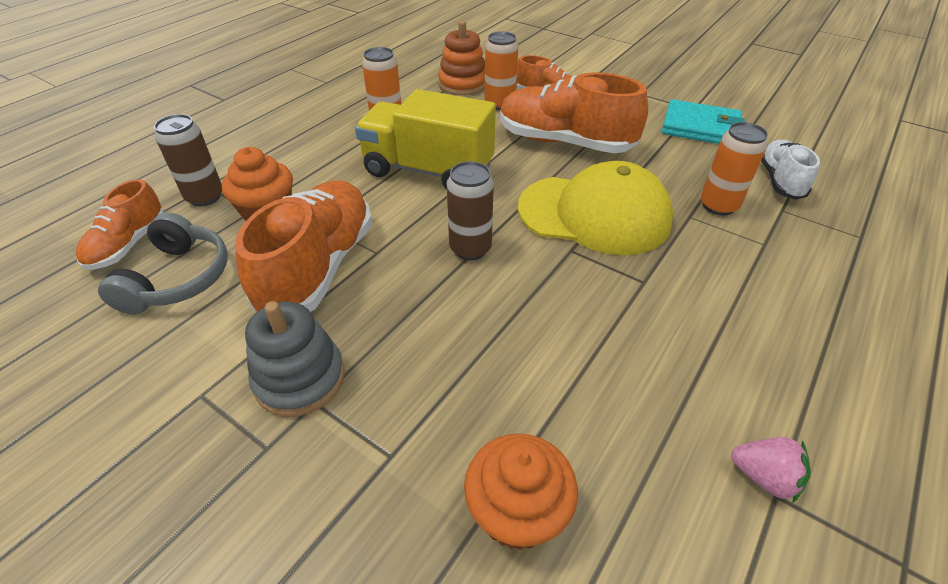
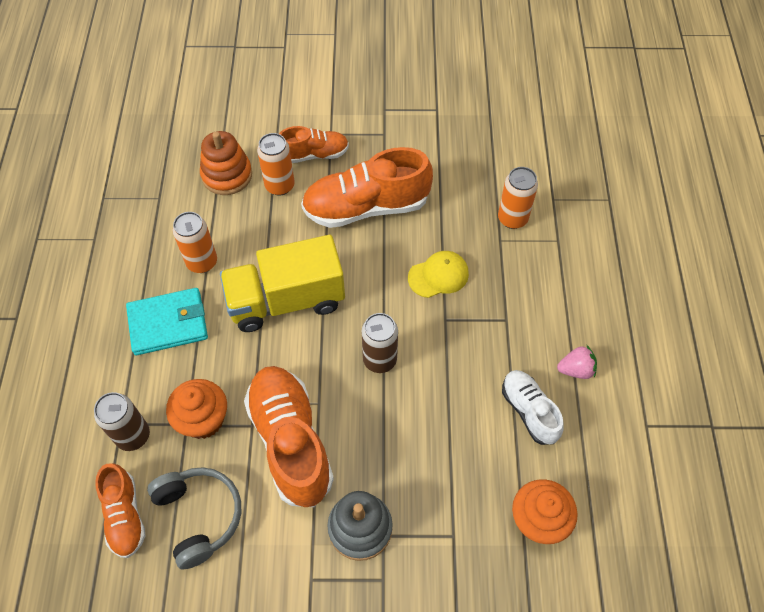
camera: 35 degrees left, 15 degrees up
yellow cap [518,161,673,255] -> yellow cap [408,251,469,298], size x0.50
turquoise wallet [662,99,745,144] -> turquoise wallet moved to [126,288,208,355]
pink strawberry [731,437,811,503] -> pink strawberry moved to [557,345,597,379]
white shoe [761,140,820,200] -> white shoe moved to [502,370,564,445]

